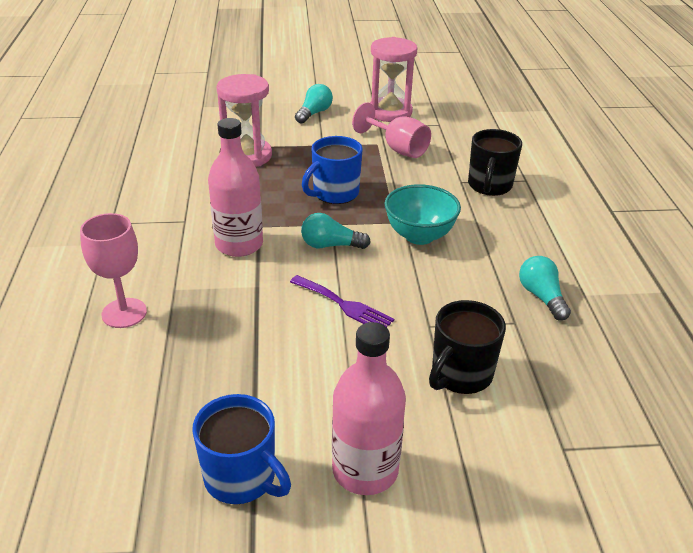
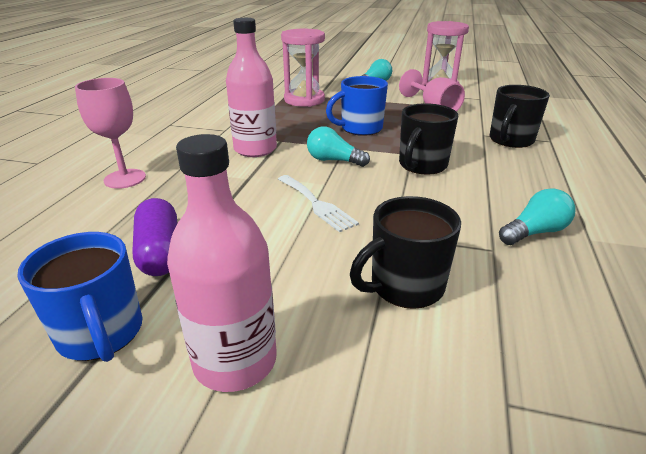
camera: 20 degrees right, 5 degrees down
purple fork [290,275,394,327] -> white fork [278,175,359,232]
turquoise bowl [385,184,461,245] -> black mug [399,103,458,175]
turquoise light bulb [519,256,571,321] -> turquoise light bulb turned 60 degrees clockwise [499,188,576,245]
none -> purple capsule [132,198,178,276]

